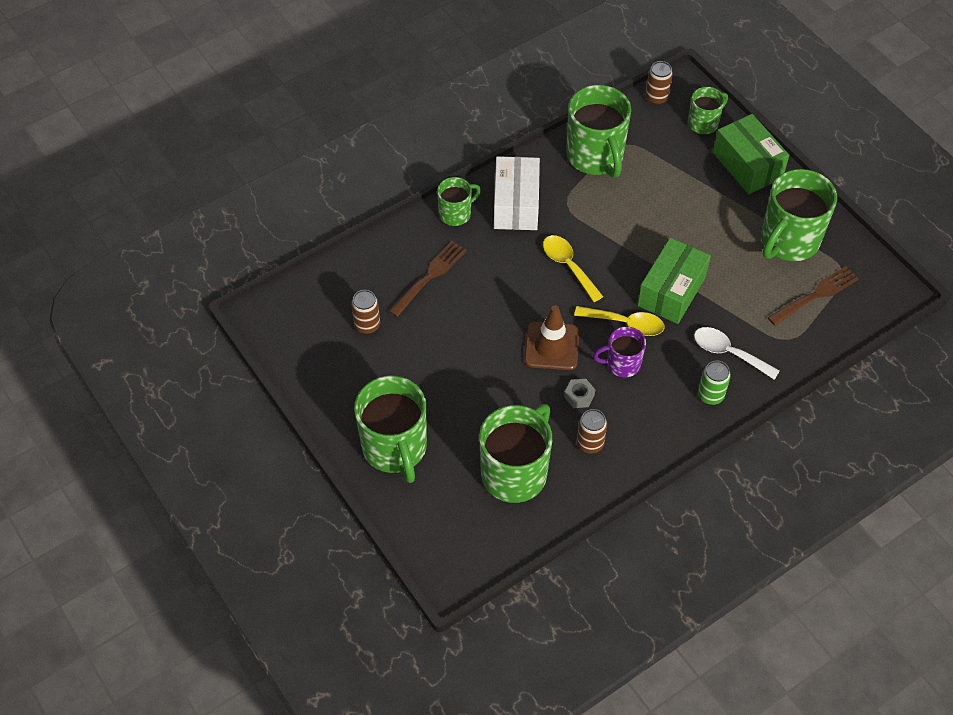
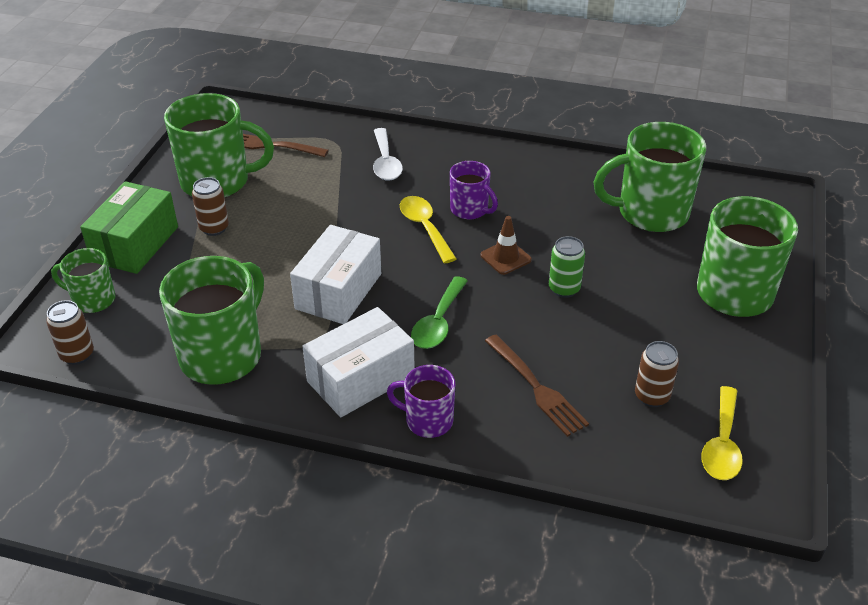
camera: 130 degrees left, 15 degrees down
brown fork [389,241,467,317] -> brown fork turned 120 degrees counterclockwise [485,335,589,437]
green mug [437,177,481,226] -> purple mug [387,365,455,438]
brown traffic cone [524,305,579,370] -> brown traffic cone [480,216,532,275], size x0.64
yellow spoon [543,235,604,302] -> yellow spoon moved to [701,386,743,480]
grey nut [564,379,595,408] -> none
brown can [577,409,607,453] -> brown can moved to [192,177,229,236]
green box [638,238,711,324] -> none
green can [698,361,731,405] -> green can moved to [549,236,585,298]
none -> white box [290,225,381,324]
none -> green spoon [411,276,468,349]

